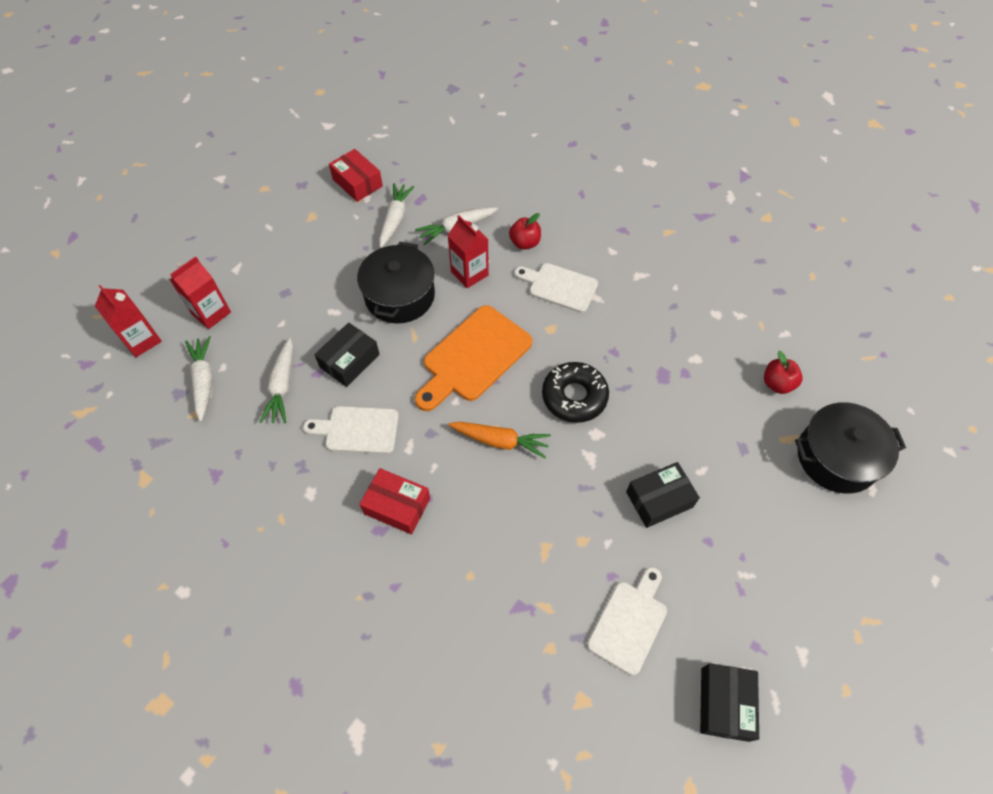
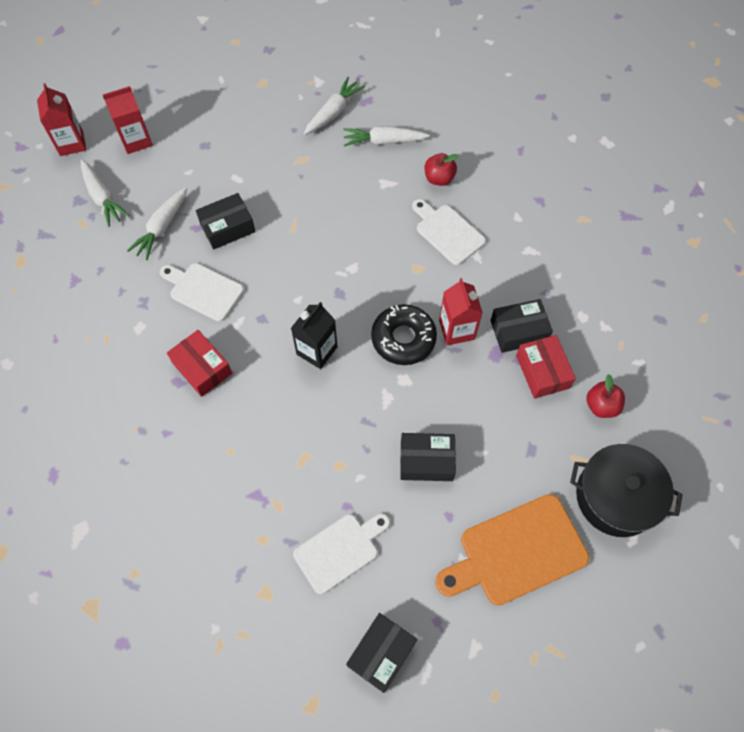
camera: 25 degrees right, 5 degrees up
white carrot [185,336,212,422] -> white carrot turned 135 degrees clockwise [81,159,130,227]
red box [329,149,383,202] -> red box moved to [516,335,576,399]
black pot [357,242,435,324] -> none
orange cutting board [415,305,533,411] -> orange cutting board moved to [435,494,589,606]
red carton [448,215,489,288] -> red carton moved to [439,278,483,346]
orange carrot [448,422,551,458] -> black carton [291,302,338,369]
none -> black box [490,299,553,353]

